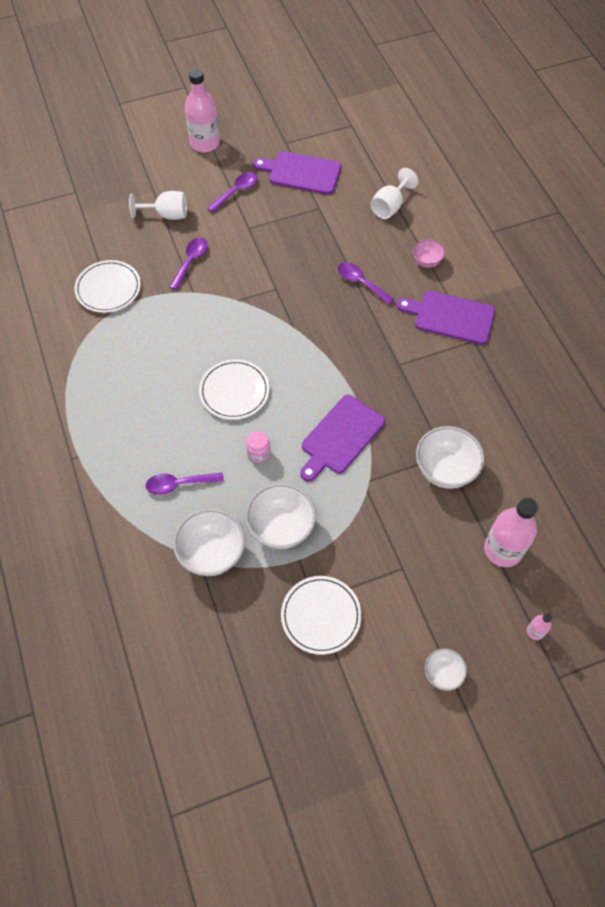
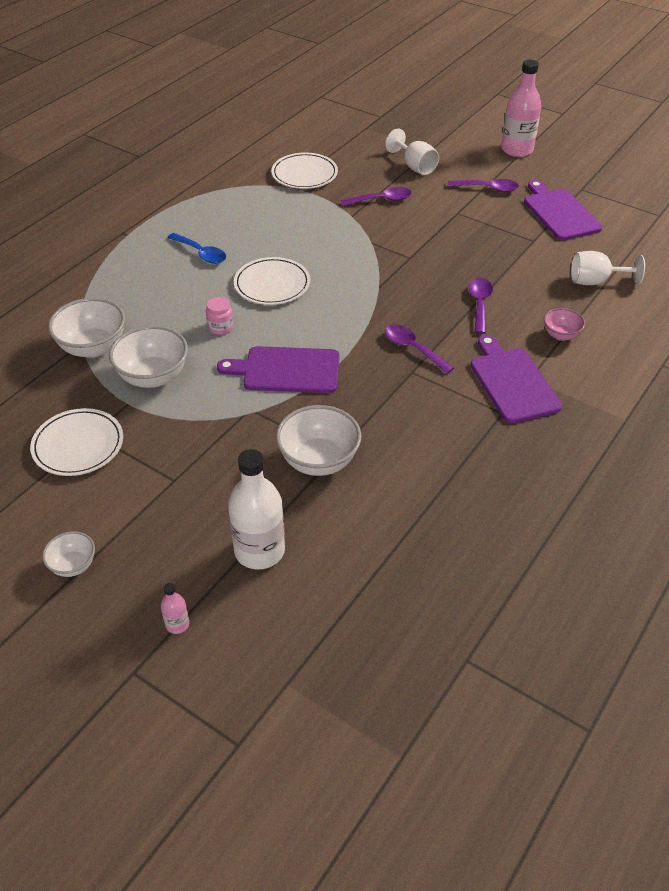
camera: 55 degrees right, 15 degrees down
purple spoon [146,473,224,495] -> purple spoon moved to [385,324,454,374]
pink bottle [484,497,538,567] -> white bottle [228,449,285,570]
none -> blue spoon [167,233,226,264]

